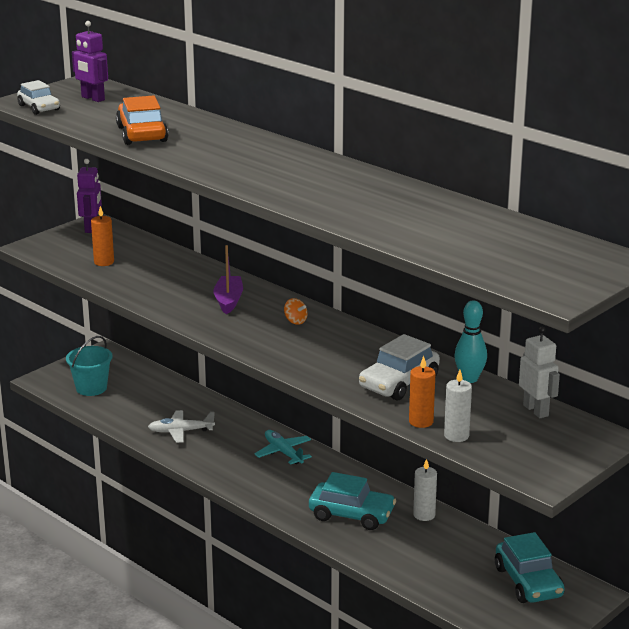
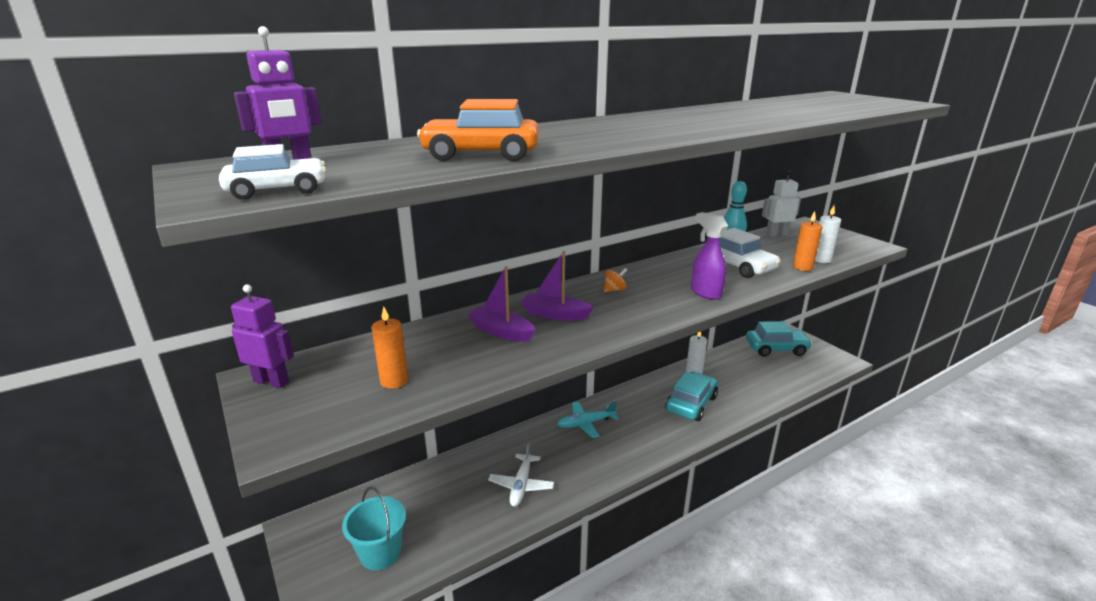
camera: 75 degrees left, 0 degrees up
none -> purple boat [467,266,535,342]
none -> purple spray bottle [691,212,728,300]

